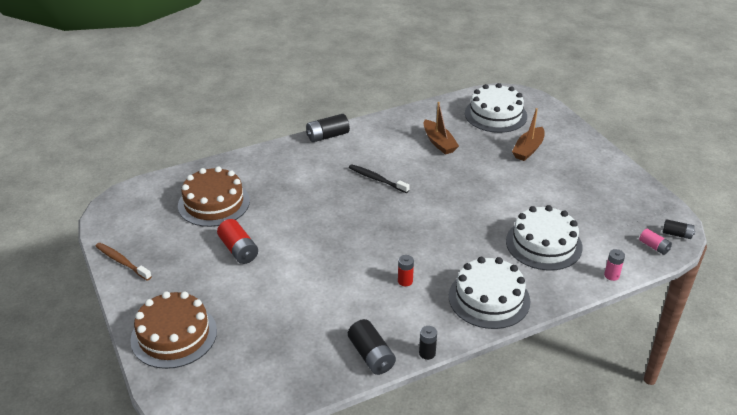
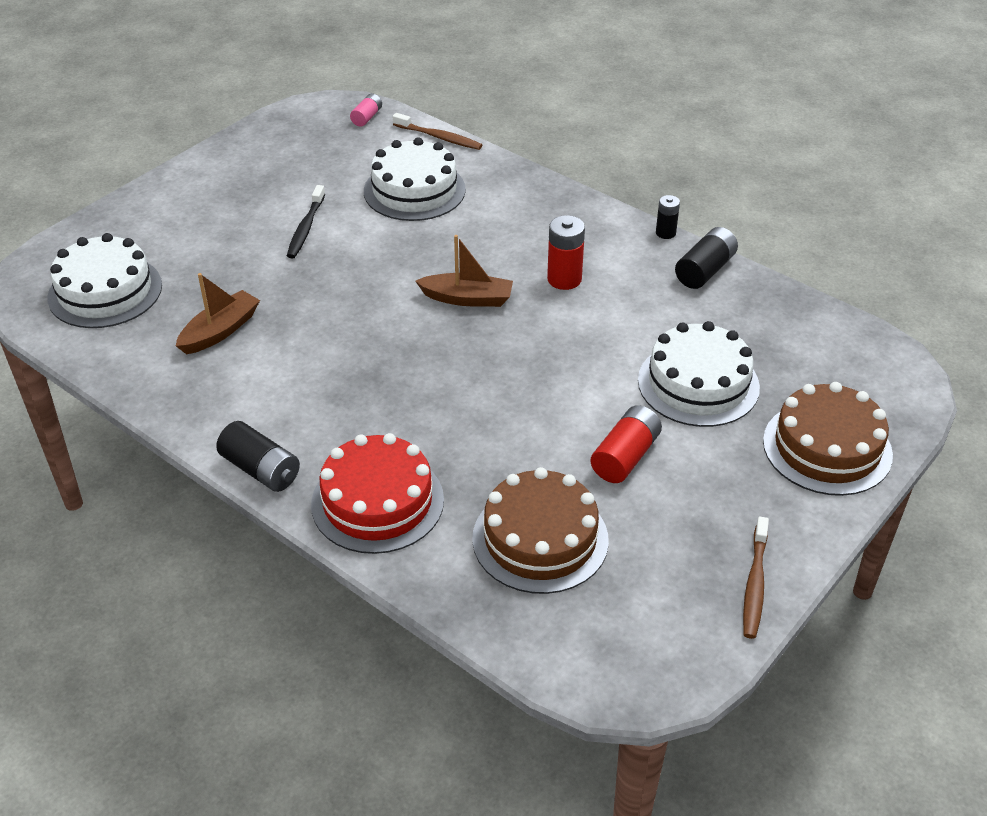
camera: 115 degrees left, 5 degrees up
black toothbrush [349,164,410,193] -> black toothbrush moved to [287,185,325,259]
red battery [398,255,414,286] -> red battery [547,215,585,290], size x1.63
white cake [449,257,531,329] -> white cake moved to [638,321,760,427]
brown boat [512,108,545,161] -> brown boat moved to [415,235,513,307]
pink battery [604,249,625,281] -> brown toothbrush [393,113,482,150]
black battery [663,219,695,239] -> none
none -> red cake [311,433,444,554]

